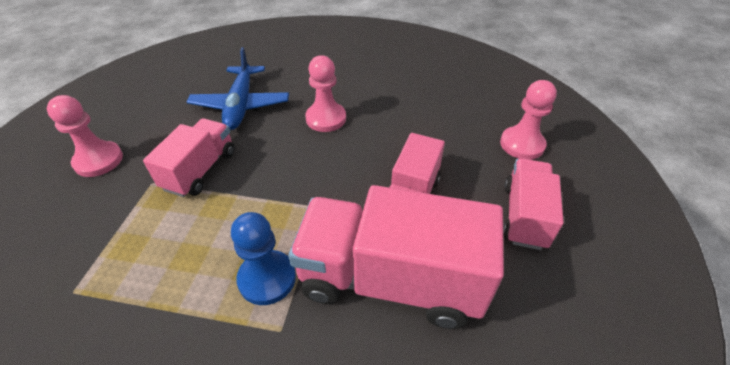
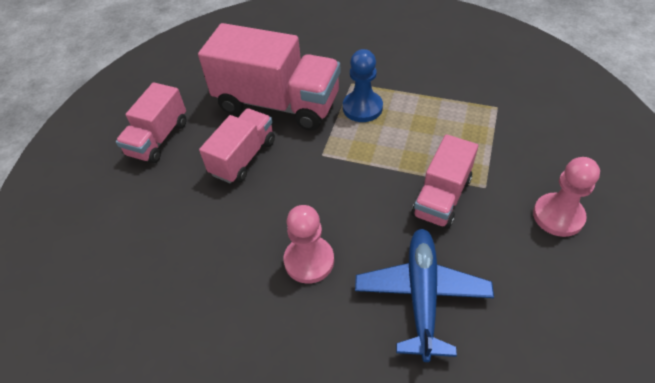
camera: 170 degrees left, 5 degrees up
pink pawn [500,80,557,160] -> none

